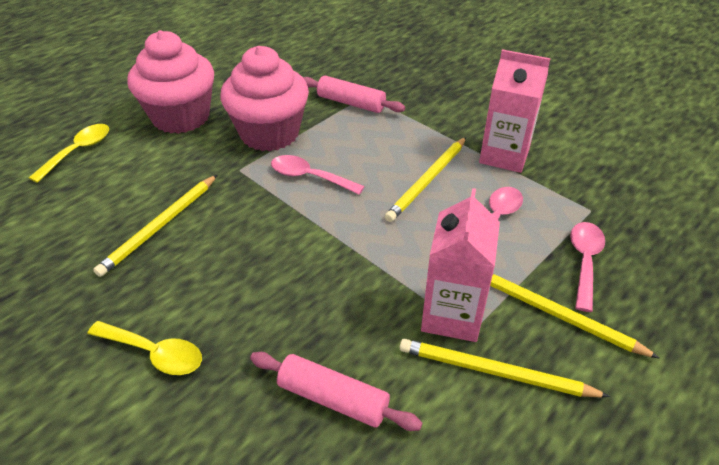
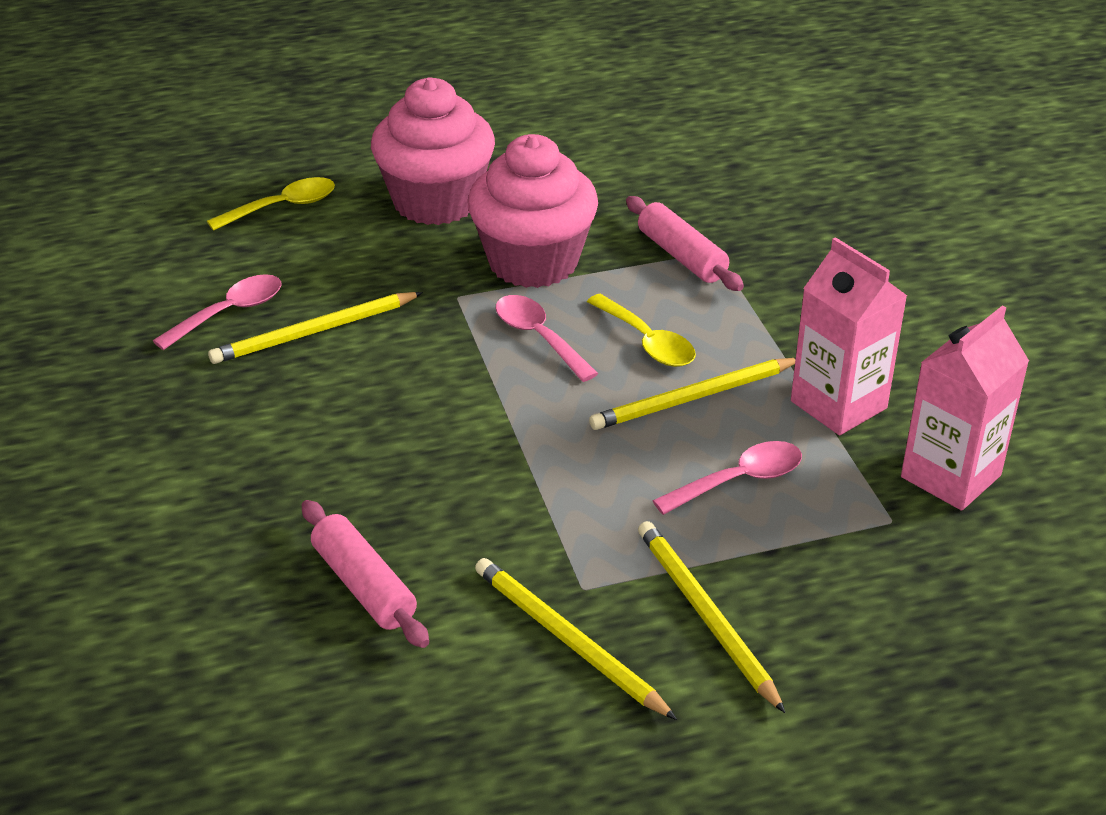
camera: 30 degrees right, 5 degrees down
yellow spoon [87,321,202,375] -> yellow spoon moved to [587,294,696,367]
pink carton [421,188,500,342] -> pink carton moved to [901,305,1029,511]
pink spoon [570,222,605,312] -> pink spoon moved to [153,274,282,350]

